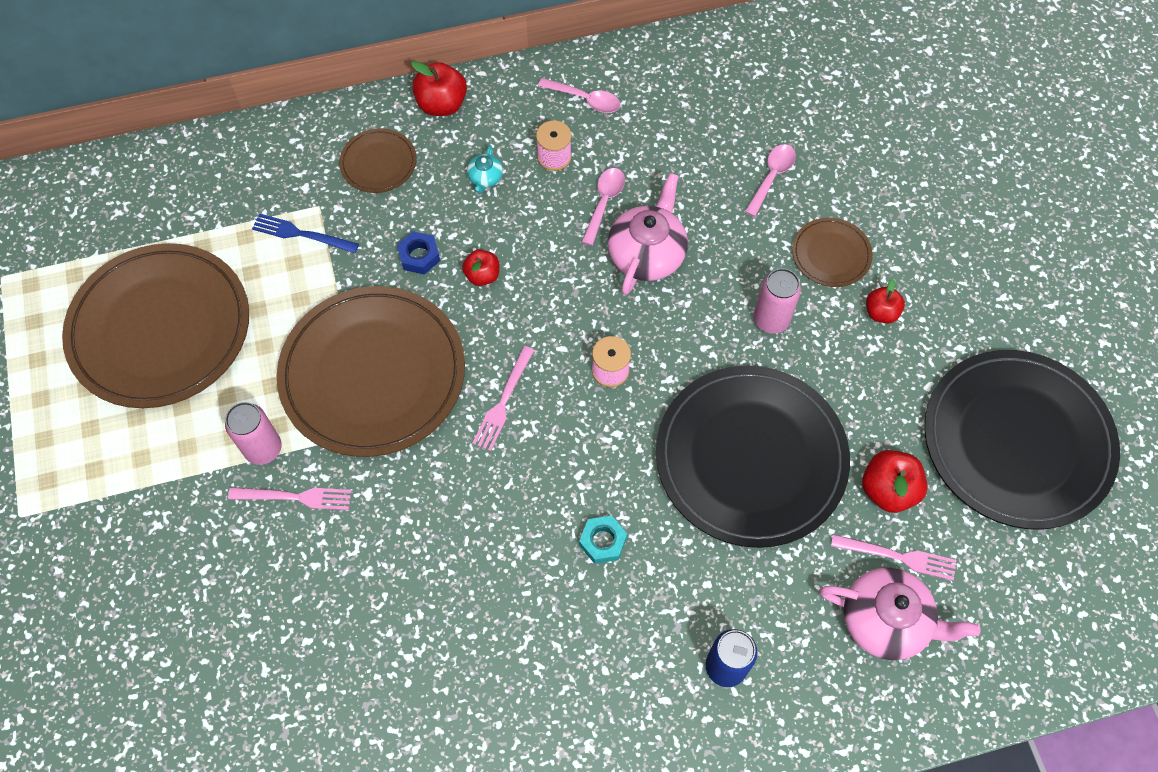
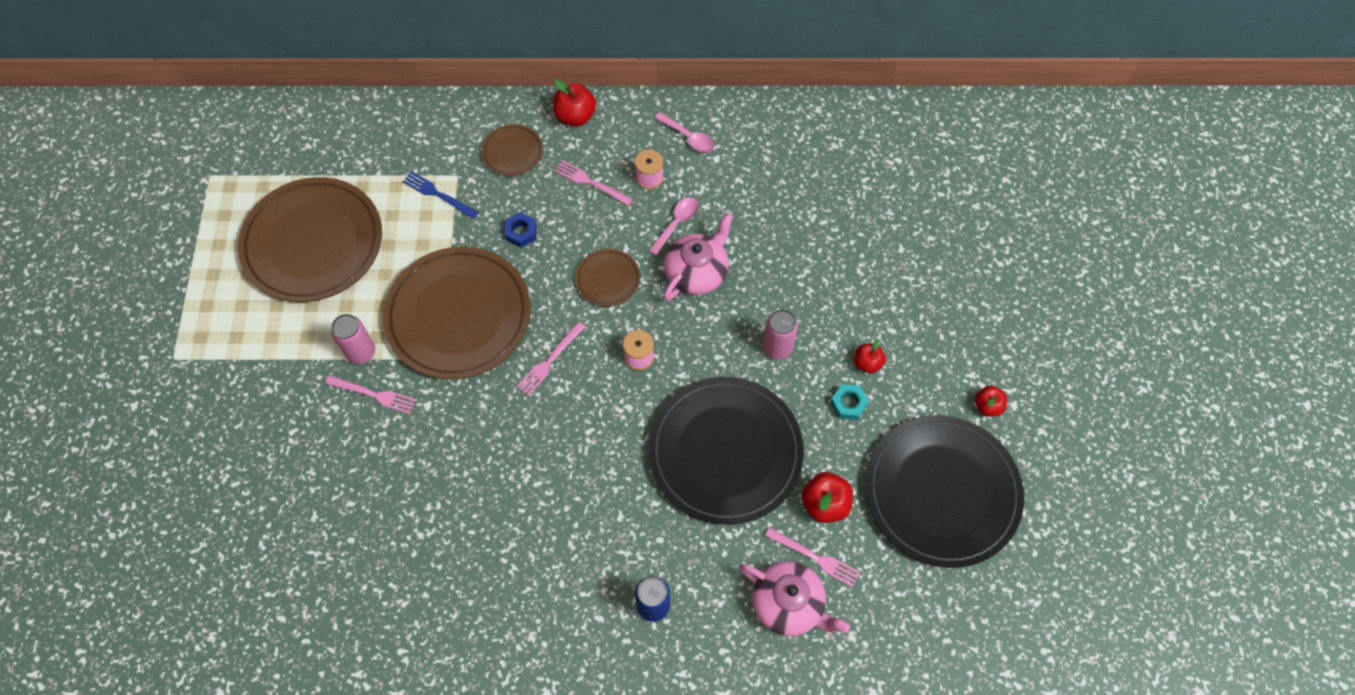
camera: 15 degrees right, 0 degrees up
red apple [462,249,499,286] -> red apple moved to [975,386,1007,416]
turquoise teapot [467,145,503,194] -> pink fork [554,160,633,206]
turquoise nut [579,516,627,564] -> turquoise nut moved to [830,384,869,420]
pink spoon [745,144,796,217] -> none
brown plate [792,218,873,287] -> brown plate moved to [575,249,640,306]

